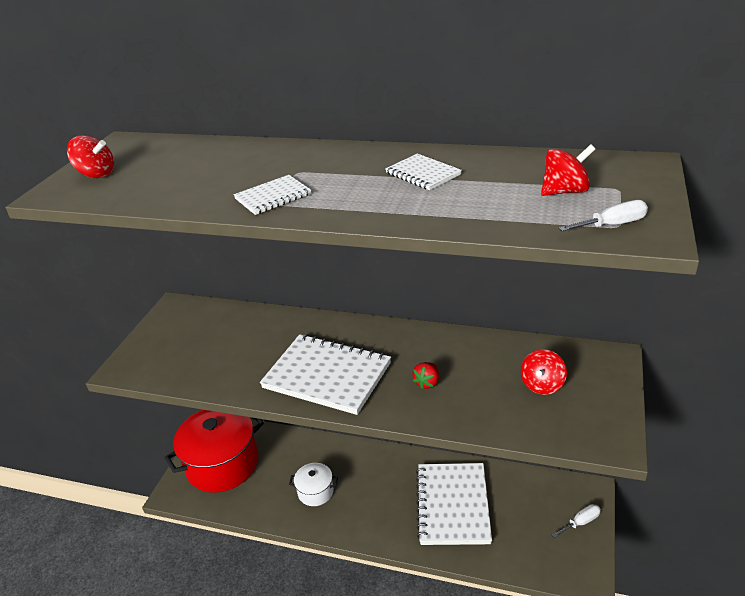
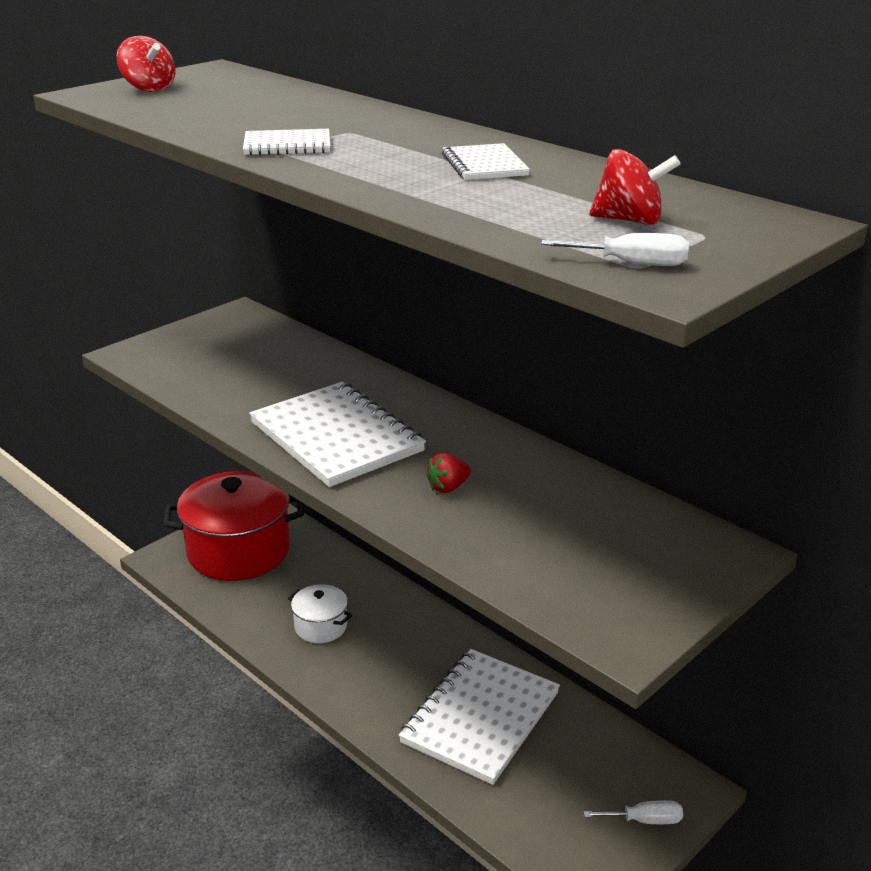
camera: 25 degrees right, 5 degrees down
red spinning top [521,349,567,395] -> none

